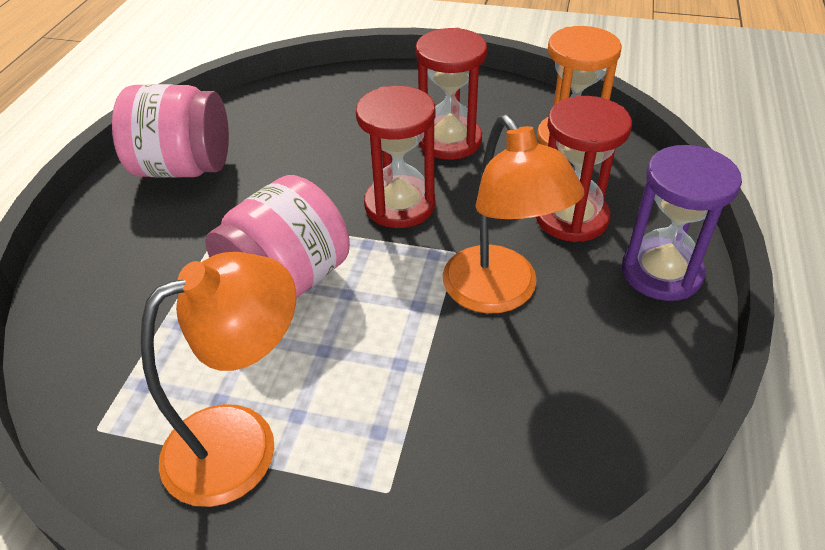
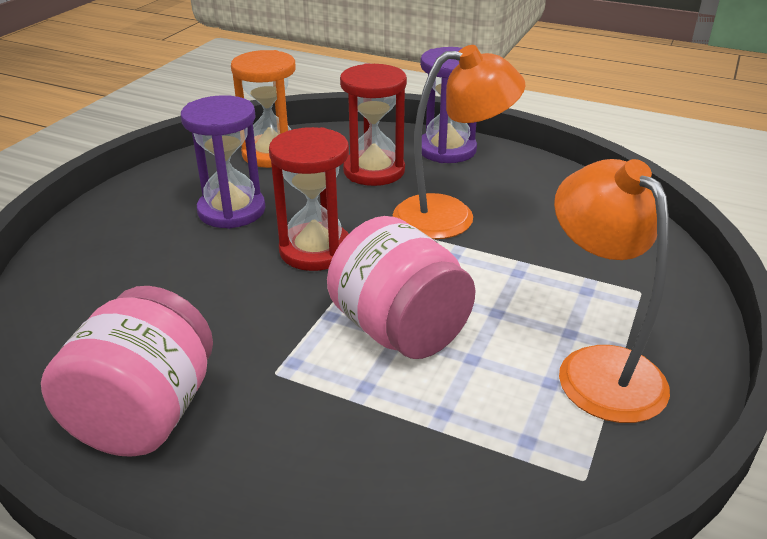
camera: 80 degrees left, 10 degrees down
red hourglass [415,28,487,160] -> purple hourglass [181,95,265,229]

